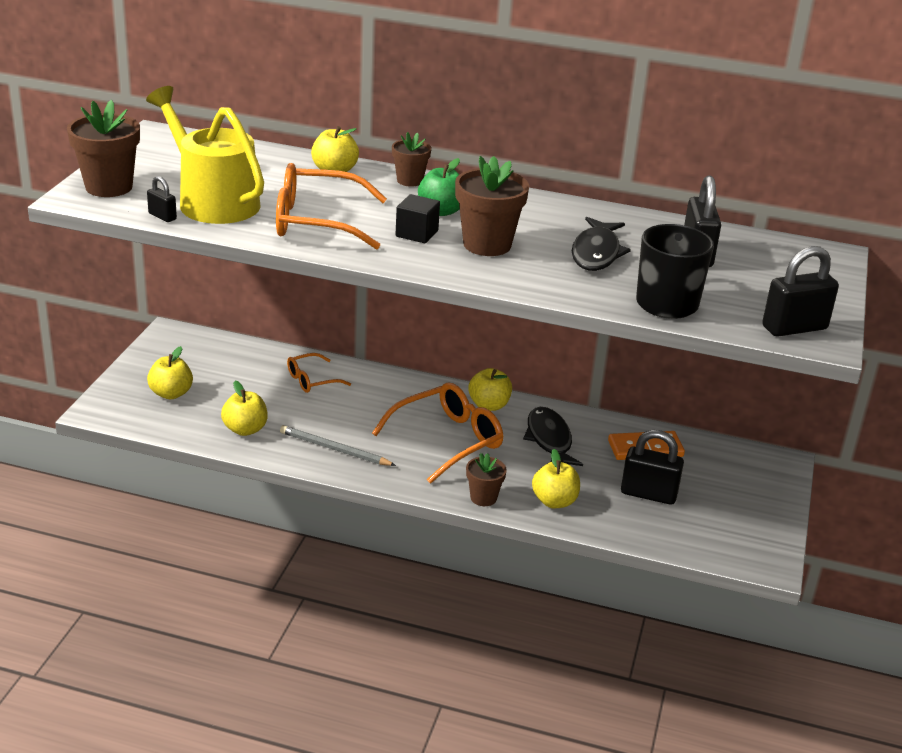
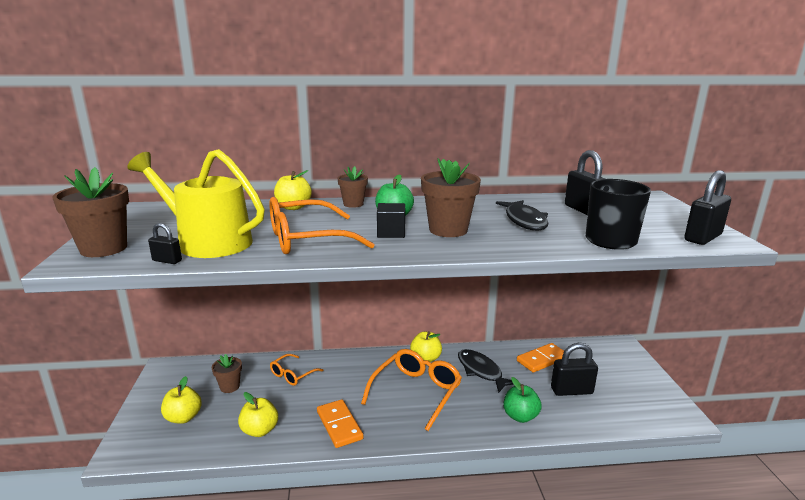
camera: 20 degrees left, 10 degrees down
grey pencil [280,425,396,466] -> orange domino [317,399,364,448]
brown flower pot [466,453,507,506] -> brown flower pot moved to [212,354,242,393]
yellow apple [532,449,580,508] -> green apple [504,377,542,423]

